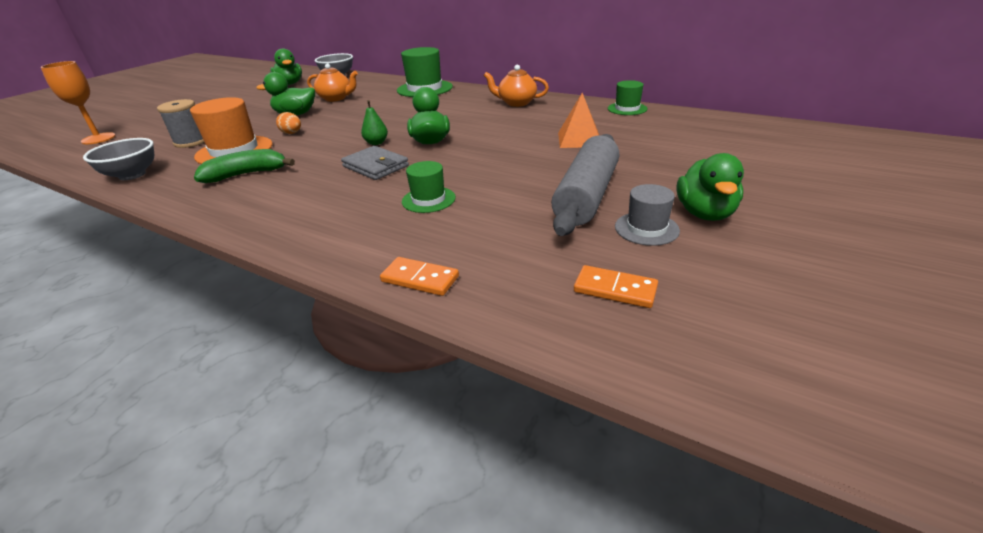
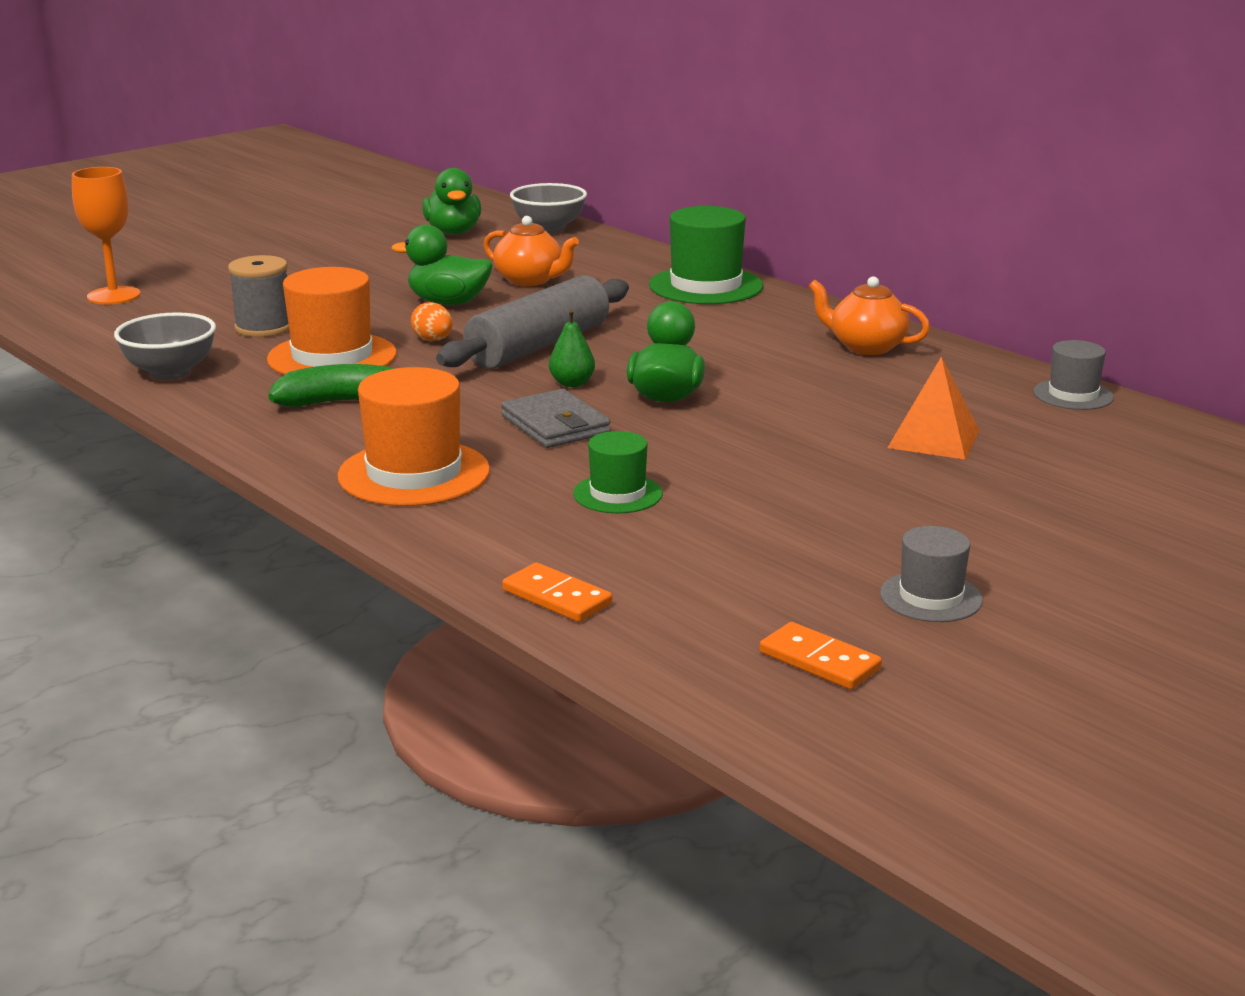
camera: 15 degrees right, 10 degrees down
grey rolling pin [551,134,619,236] -> grey rolling pin moved to [436,275,629,369]
green hat [608,80,648,115] -> grey hat [1033,340,1114,410]
green duck [677,153,744,221] -> none
none -> orange hat [337,367,490,506]

